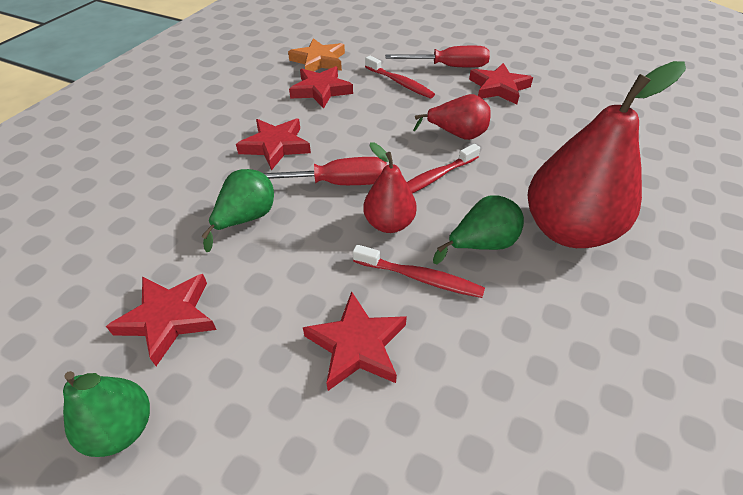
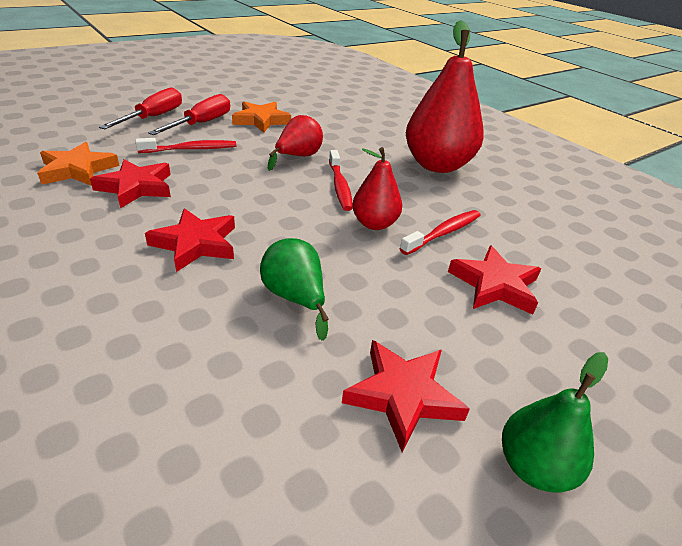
camera: 65 degrees left, 10 degrees down
red screwdriver [263,157,387,185] -> red screwdriver moved to [99,88,182,129]
green pear [433,195,524,264] -> none
red star [469,63,533,104] -> orange star [232,102,291,133]

